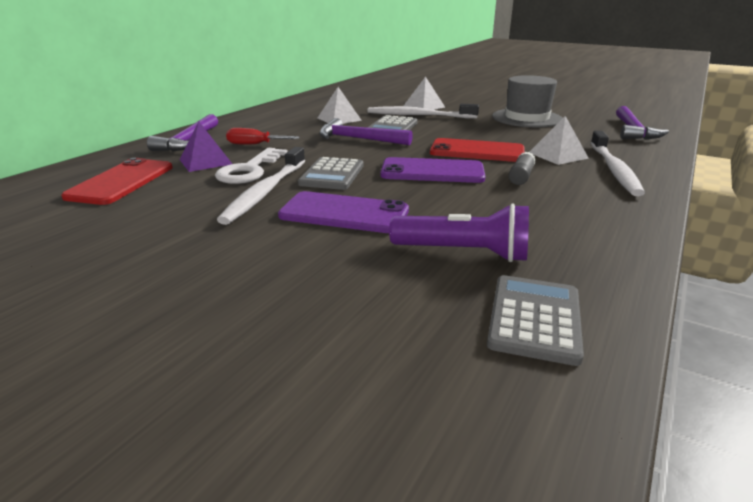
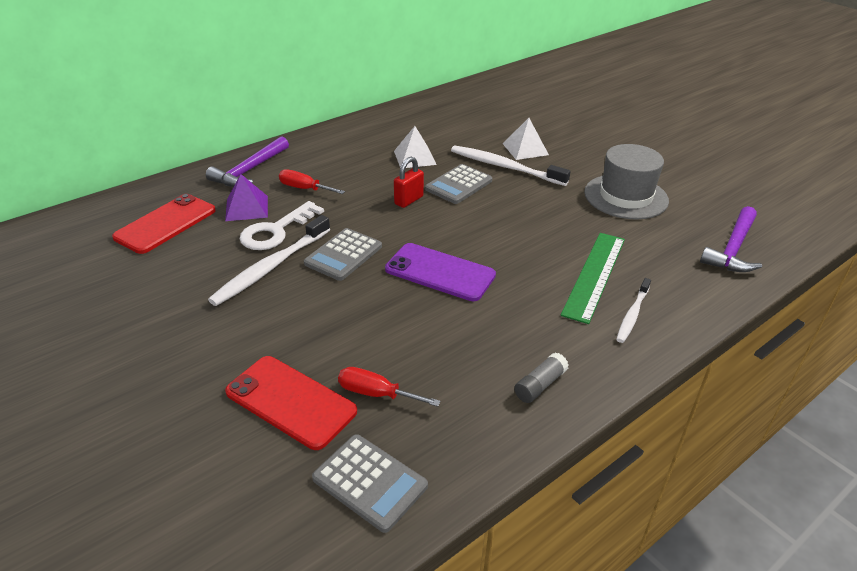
camera: 20 degrees right, 10 degrees up
purple phone [278,191,409,233] -> none
purple hammer [319,118,413,145] -> red padlock [394,157,424,208]
purple flashlight [389,203,529,262] -> red screwdriver [338,367,441,407]
red phone [430,138,525,162] -> red phone moved to [225,356,357,450]
grey calculator [487,275,584,366] -> grey calculator turned 90 degrees clockwise [312,434,428,533]
grey glue stick [508,152,536,185] -> grey glue stick moved to [514,352,569,403]
white pyramid [530,116,589,165] -> green ruler [561,233,625,324]
white toothbrush [591,131,645,196] -> white toothbrush [616,278,651,343], size x0.58

